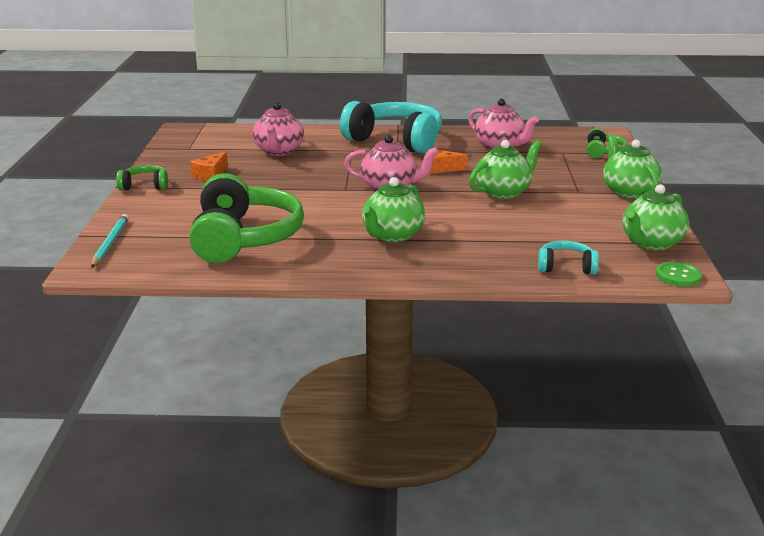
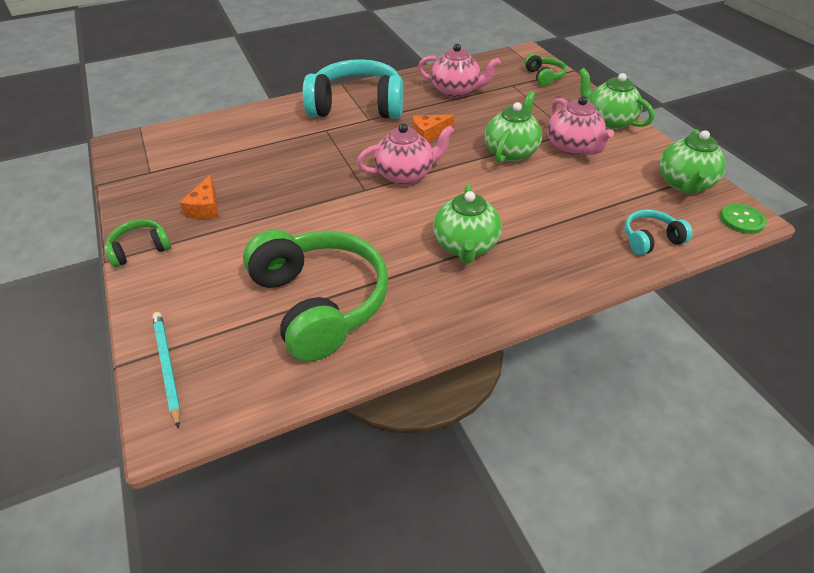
camera: 25 degrees left, 20 degrees up
pink teapot [253,102,304,156] -> pink teapot moved to [548,96,614,155]

